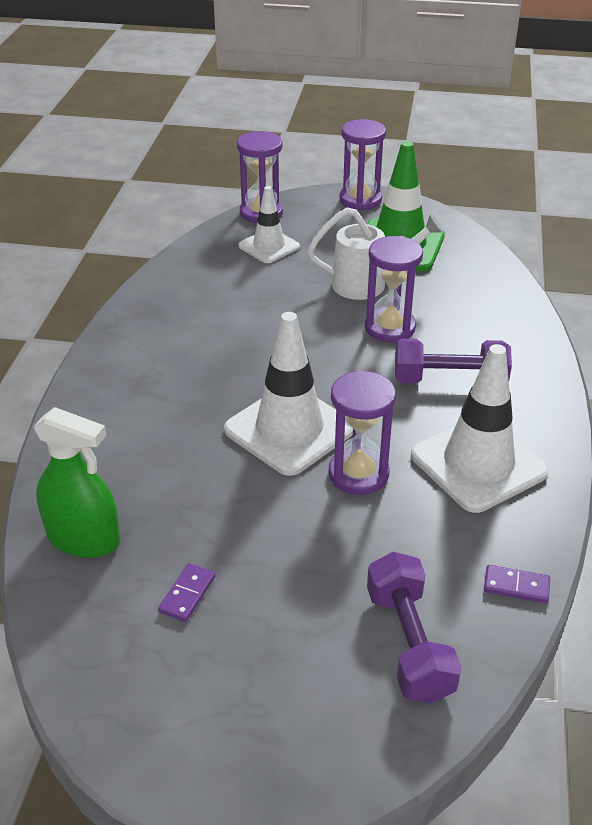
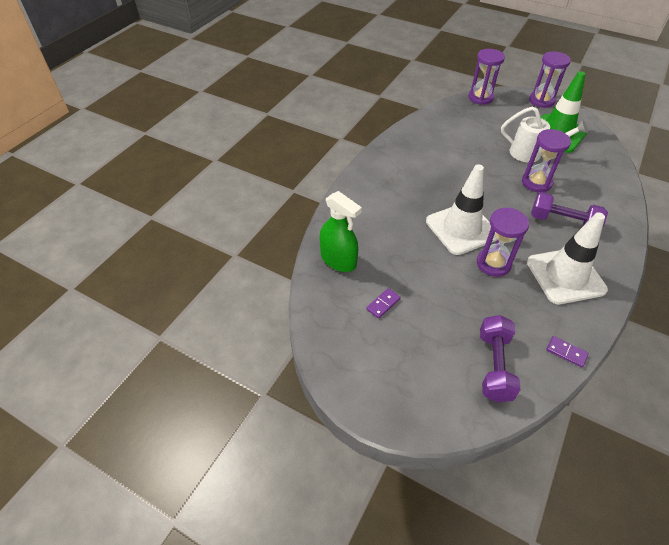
camera: 20 degrees right, 10 degrees up
white traffic cone [238,186,300,263] -> none

